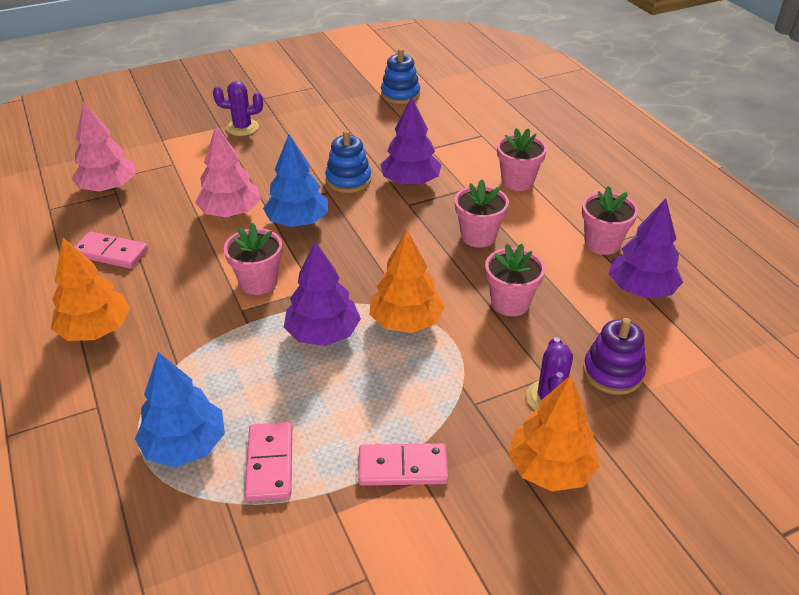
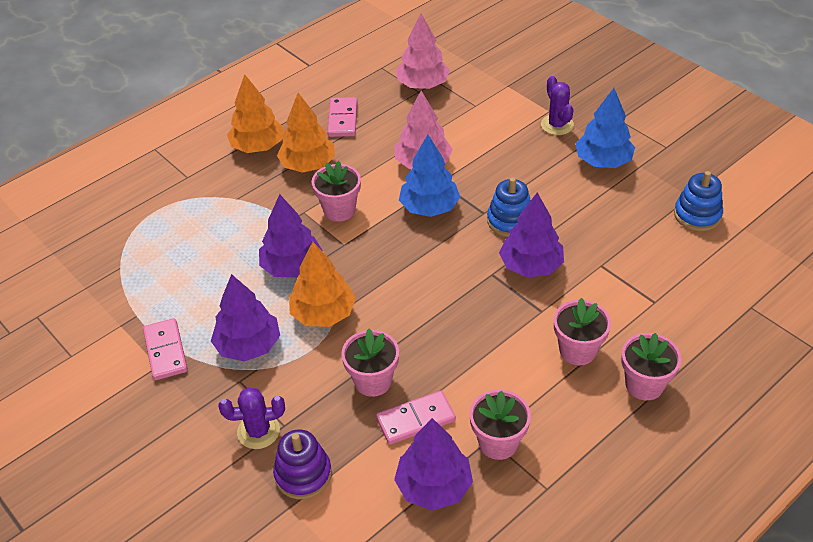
camera: 75 degrees right, 5 degrees up
blue tree [135,352,225,467] -> blue tree moved to [575,88,635,168]
pink domino [245,422,292,501] -> pink domino moved to [376,391,456,445]
pink flower pot [455,179,509,248] -> pink flower pot moved to [621,333,681,401]
orange tree [508,375,600,491] -> orange tree moved to [277,93,335,173]
none -> purple tree [211,274,280,362]

